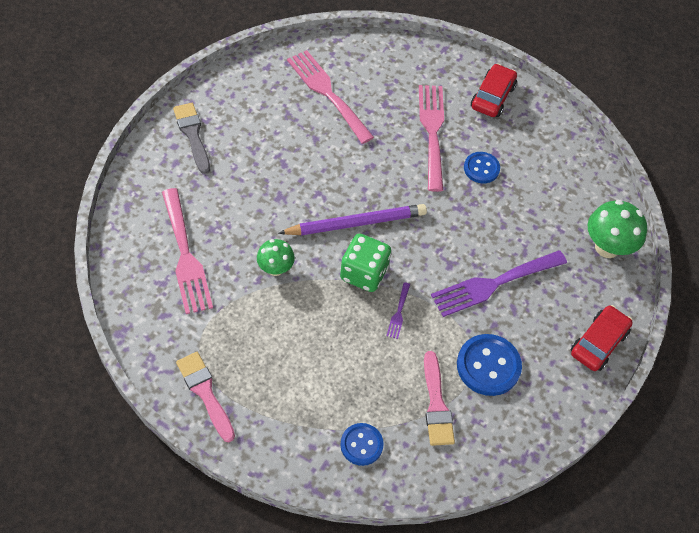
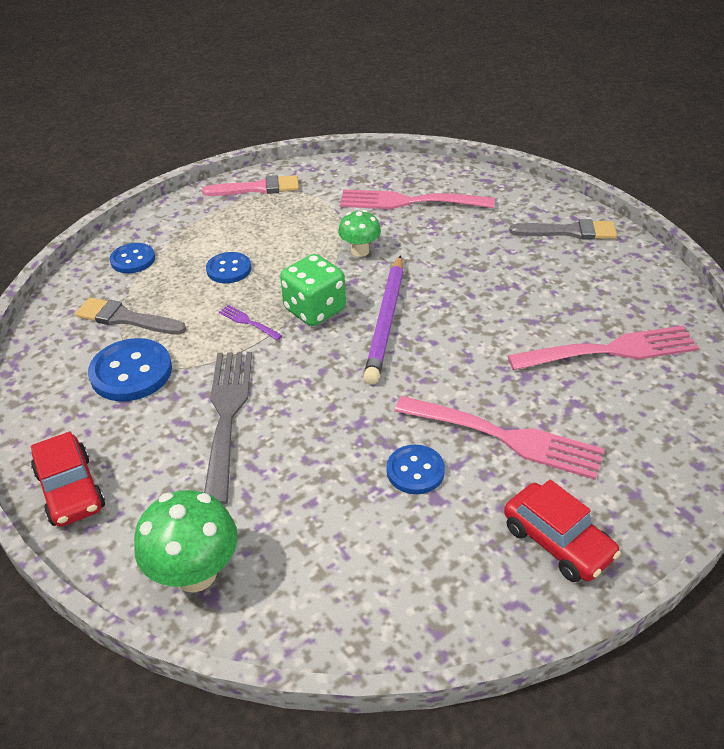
camera: 120 degrees right, 15 degrees down
pink brush [424,351,455,446] -> grey brush [75,297,186,335]
purple fork [431,250,567,317] -> grey fork [204,352,252,505]
none -> blue button [206,252,251,283]

